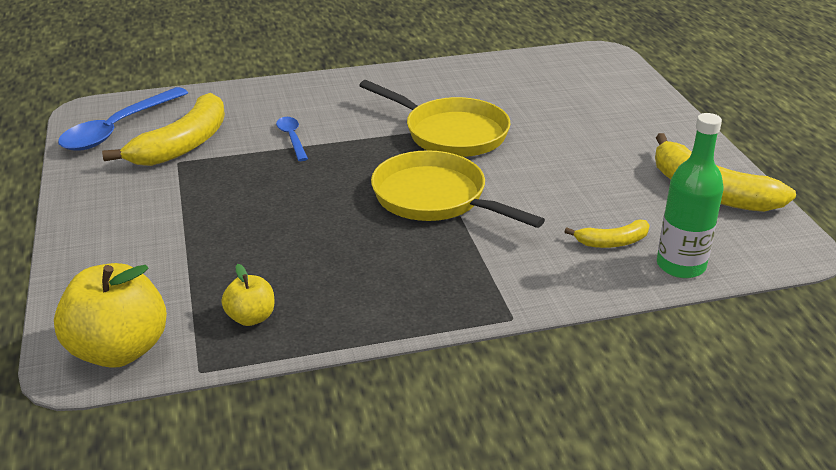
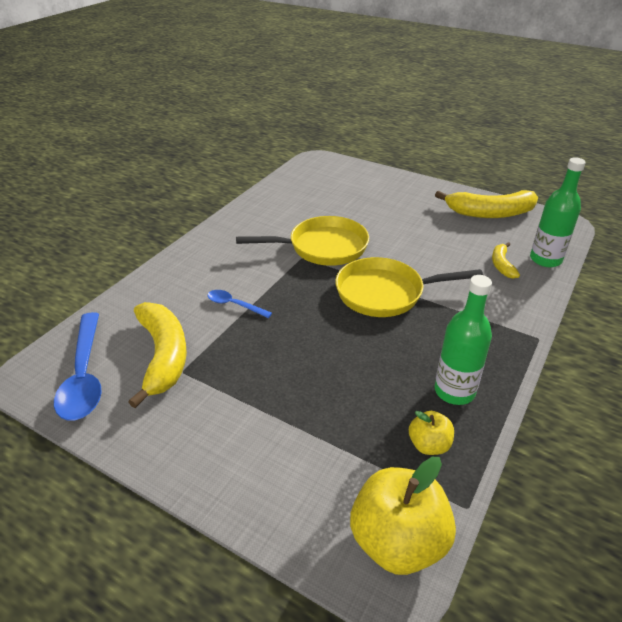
camera: 45 degrees left, 5 degrees up
yellow banana [564,219,650,248] -> yellow banana turned 150 degrees clockwise [492,242,520,279]
none -> green bottle [435,275,492,405]

